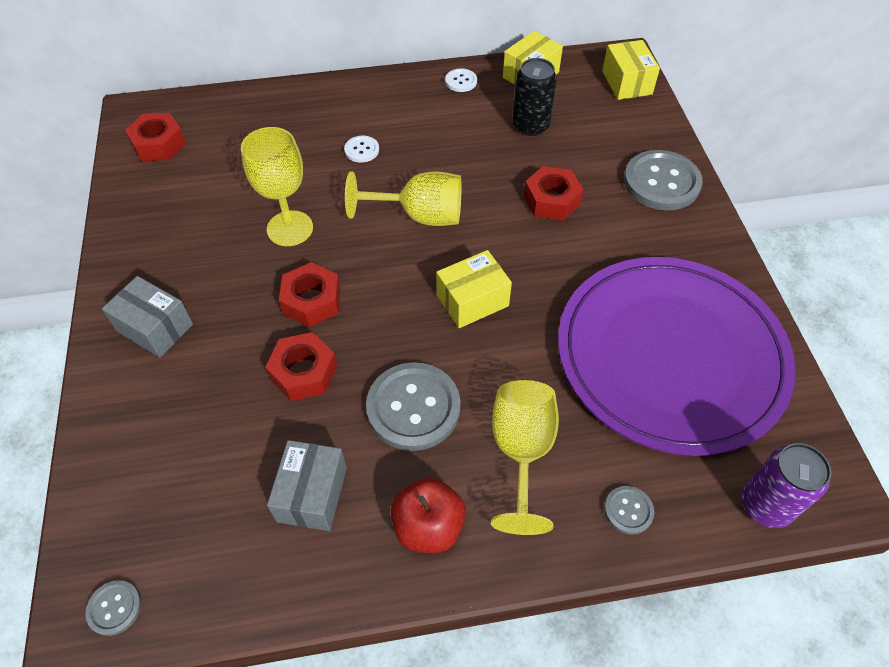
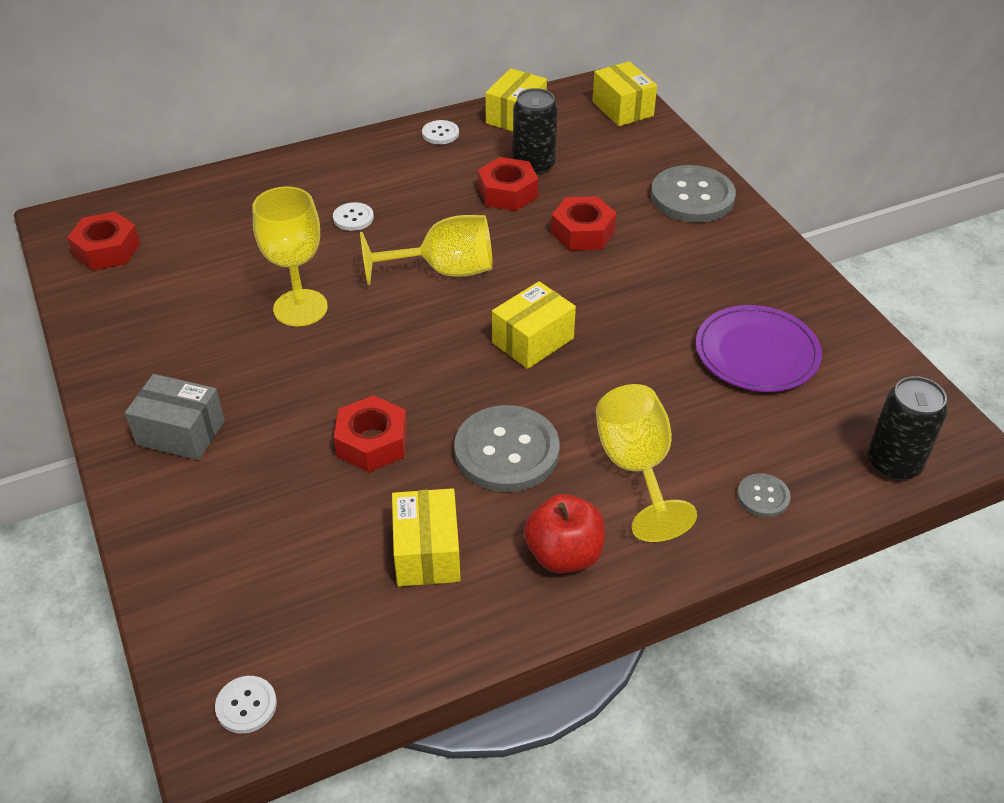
camera: 15 degrees left, 10 degrees down
grey button [85,580,141,636] -> white button [215,676,277,734]
grey box [267,440,347,531] -> yellow box [392,488,461,586]
red nut [279,262,340,327] -> red nut moved to [478,157,538,211]
purple plate [558,257,796,456] -> purple plate [696,305,822,392], size x0.50
purple can [741,443,831,528] -> black can [868,376,948,481]

